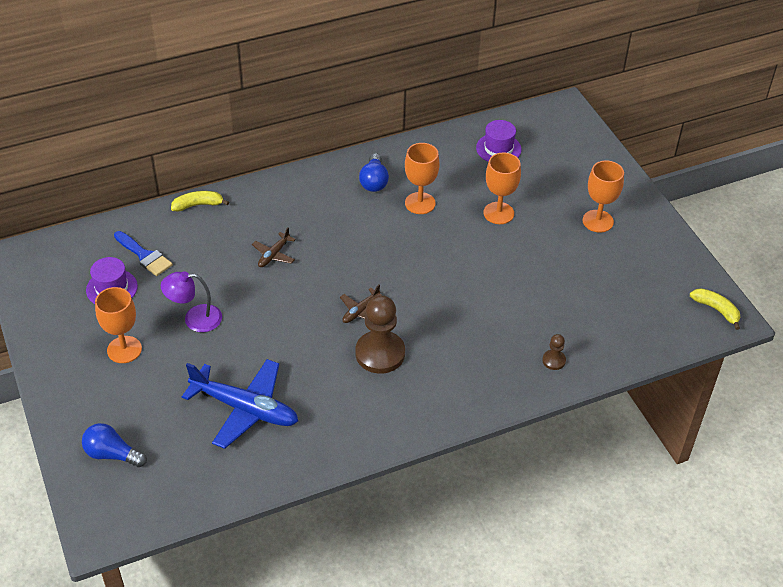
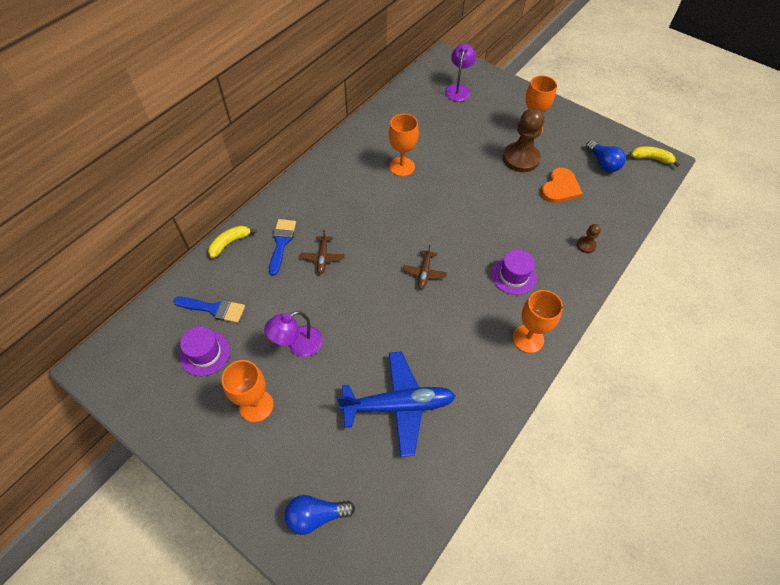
camera: 30 degrees left, 10 degrees up
brown pawn [355,295,405,374] -> brown pawn moved to [503,108,544,172]
blue light bulb [359,153,389,192] -> blue light bulb moved to [586,140,626,172]
purple hat [476,120,521,162] -> purple hat moved to [491,249,537,295]
orange goblet [483,152,521,224] -> orange goblet moved to [513,290,563,353]
none -> blue brush [269,219,296,276]
none -> purple lamp [445,44,476,101]
none -> orange heart [541,168,583,203]

